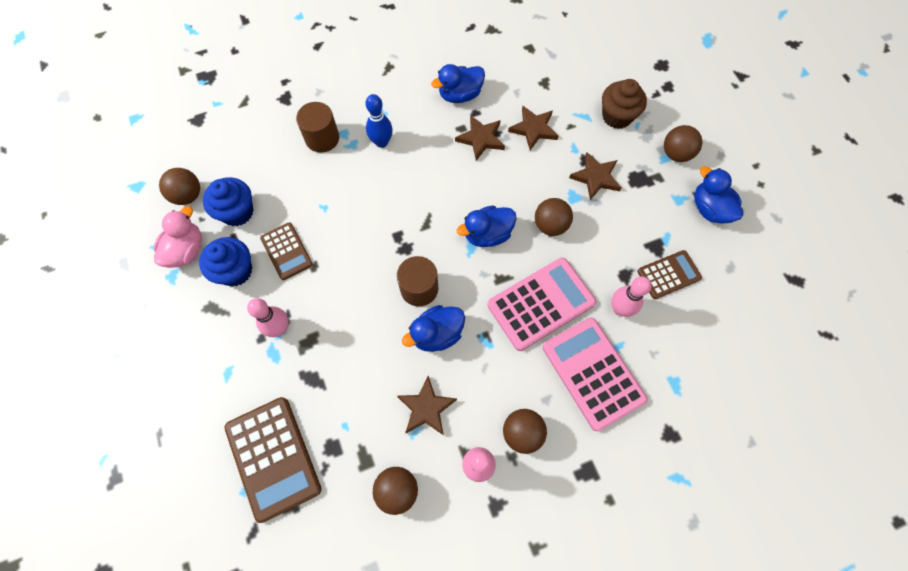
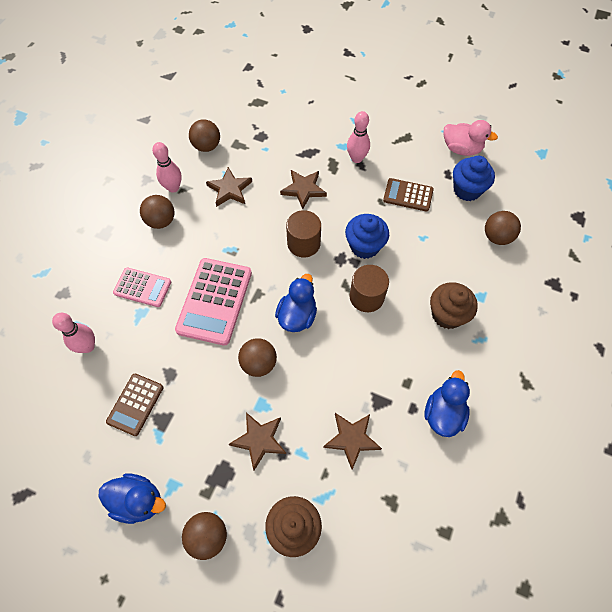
camera: 135 degrees right, 5 degrees down
pink duck [153,206,202,268] -> pink duck turned 45 degrees counterclockwise [444,120,498,156]
brown ball [159,168,200,205] -> brown ball moved to [485,211,521,245]
blue cupcake [199,237,252,287] -> blue cupcake moved to [345,214,389,259]
brown calculator [224,397,321,523] -> none
brown cylinder [296,102,339,153] -> brown cylinder moved to [350,265,389,312]
blue bowling pin [366,94,393,148] -> brown cupcake [430,282,478,329]
blue duck [402,305,465,352] -> none
brown star [455,115,505,161] -> brown star moved to [280,170,327,209]
pink calculator [542,318,647,431] -> pink calculator [113,268,171,307], size x0.59
pink bowling pin [611,276,651,317] -> pink bowling pin moved to [52,313,95,353]

